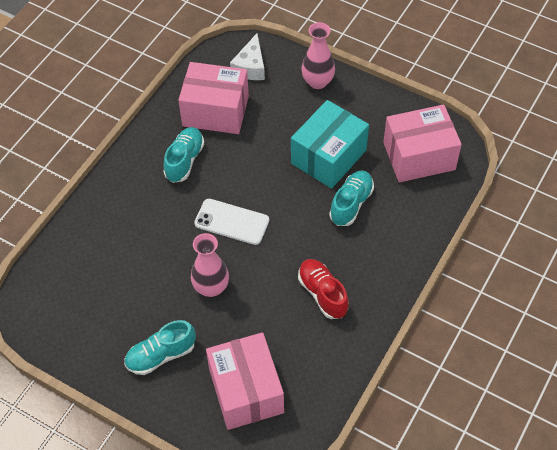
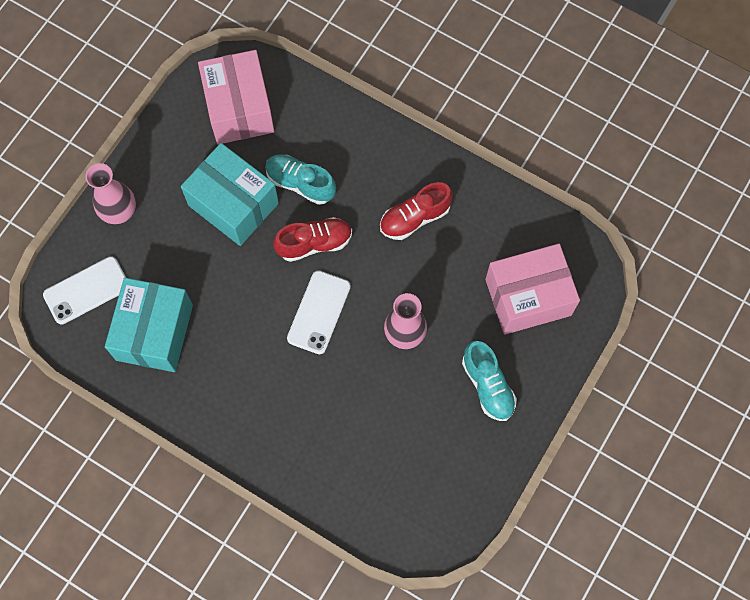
camera: 90 degrees left, 15 degrees up
turquoise shoe [164,127,205,183] -> none
pink box [178,62,249,134] -> turquoise box [105,278,193,372]
white cheese [230,33,265,80] -> white phone [43,256,126,324]
none -> red shoe [273,217,352,262]

